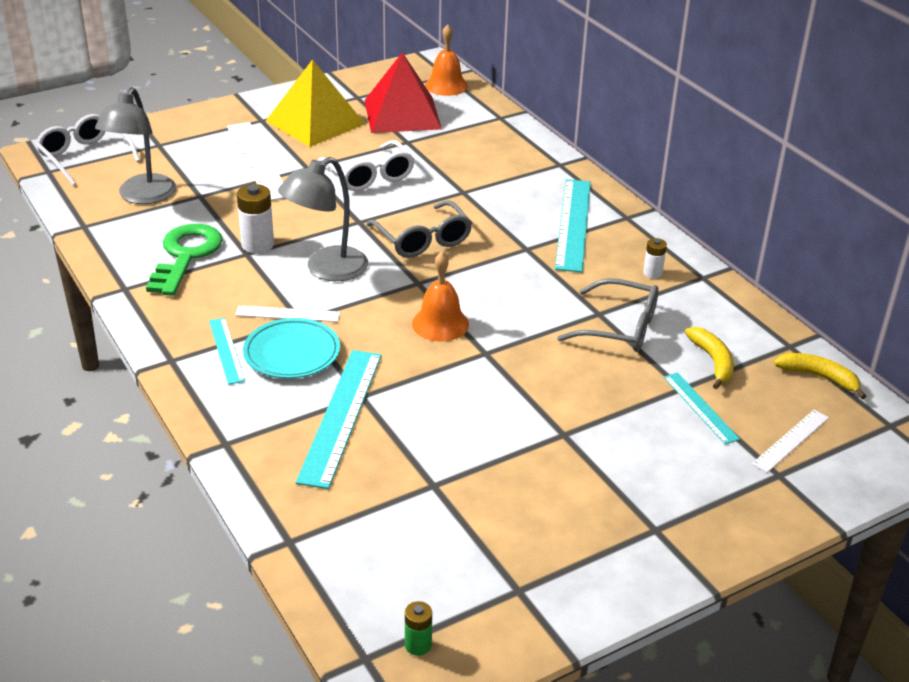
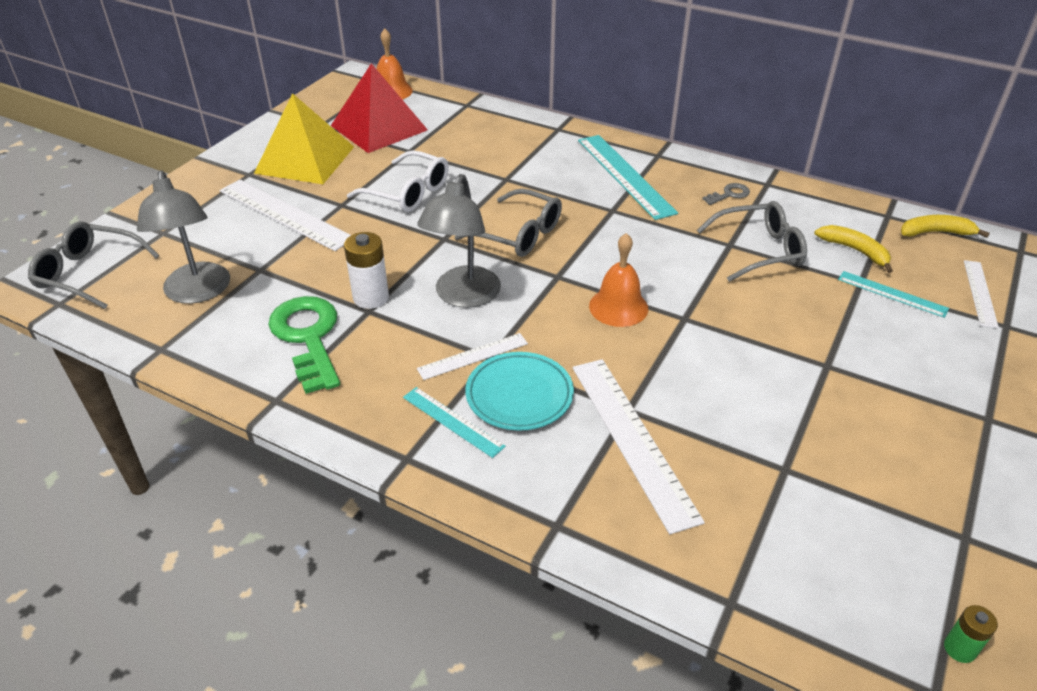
camera: 30 degrees left, 5 degrees up
white glasses [35,114,140,185] -> grey glasses [28,221,159,309]
turquoise ruler [296,350,382,489] -> white ruler [573,359,705,534]
white battery [643,238,667,279] -> grey key [702,183,750,205]

